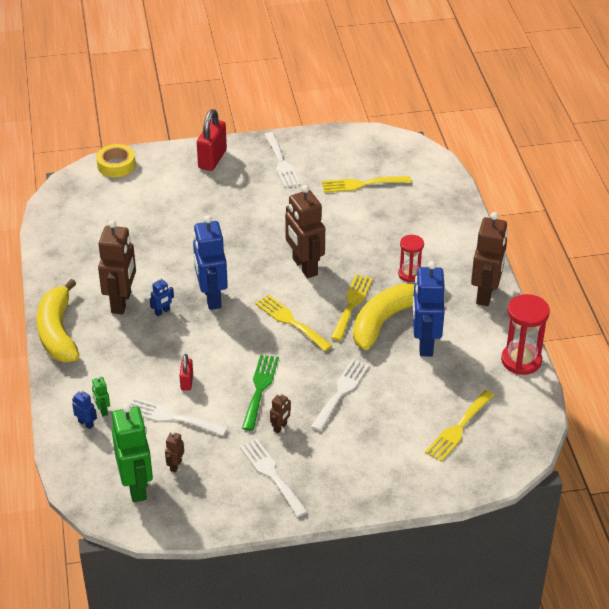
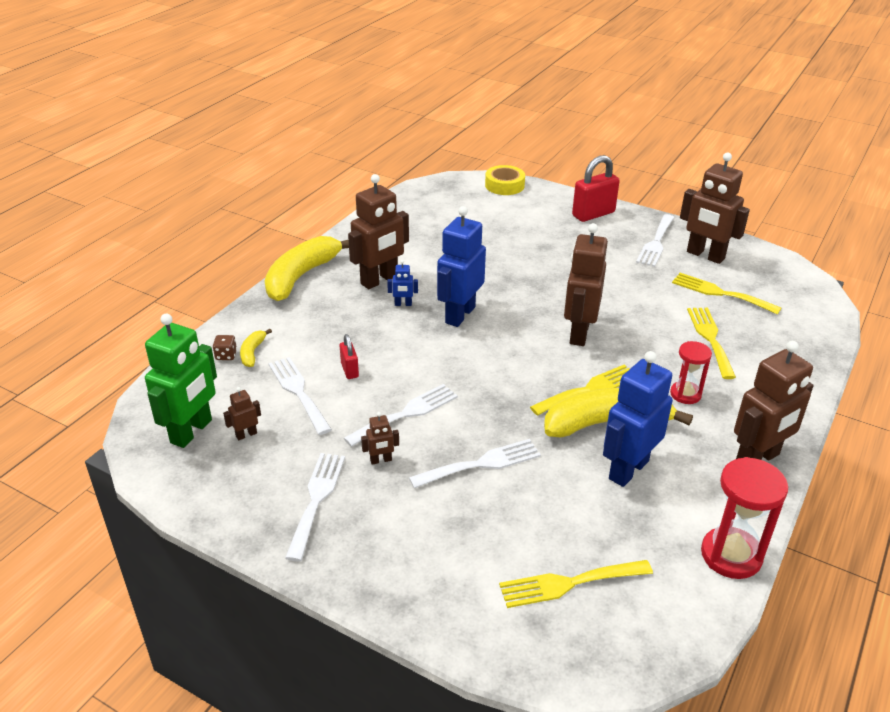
camera: 40 degrees right, 5 degrees down
blue robot [72,389,97,429] -> brown dice [213,335,237,360]
green robot [92,376,110,416] -> yellow banana [240,329,272,367]
red padlock [179,354,193,391] -> red padlock turned 60 degrees counterclockwise [340,334,359,379]
green fork [242,355,279,431] -> white fork [344,384,458,447]
yellow fork [255,295,332,351] -> yellow fork moved to [687,308,736,379]
none -> brown robot [680,152,750,264]

